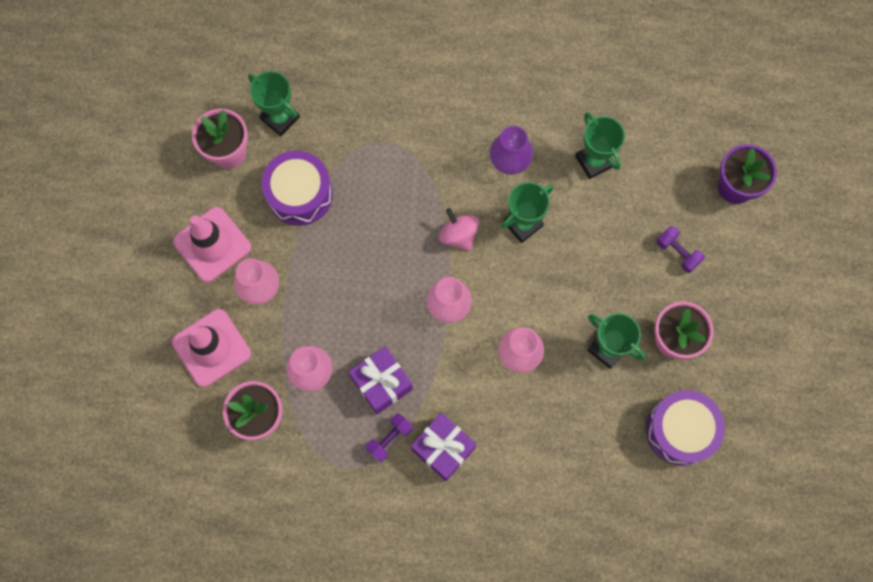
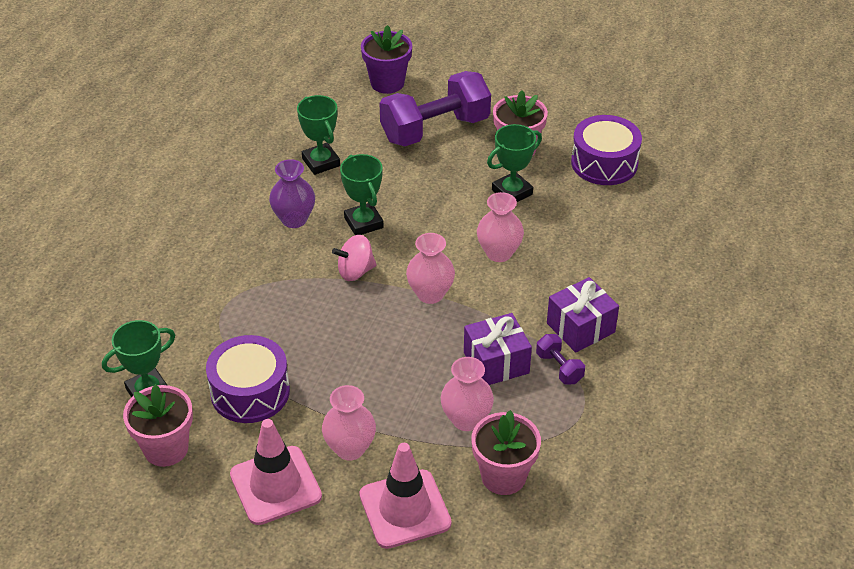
camera: 75 degrees left, 30 degrees down
green trophy [575,112,625,179] -> green trophy turned 75 degrees clockwise [297,95,340,175]
purple dumbbell [657,226,705,273] -> purple dumbbell [380,71,491,147], size x2.32

